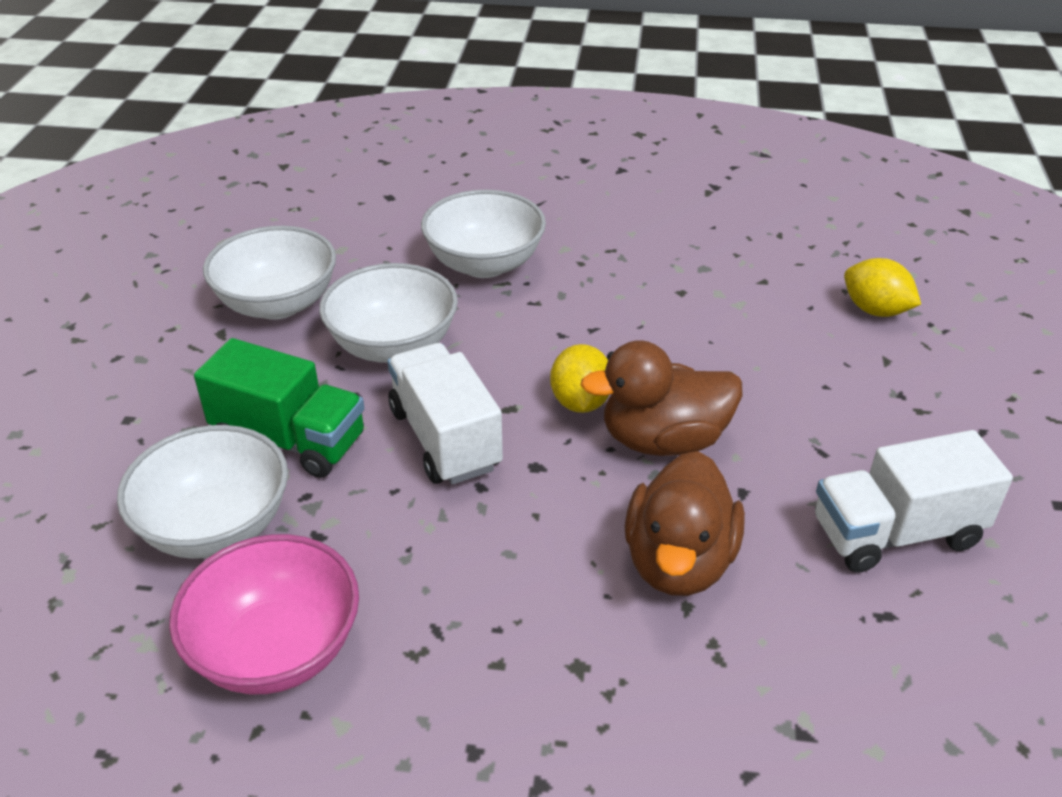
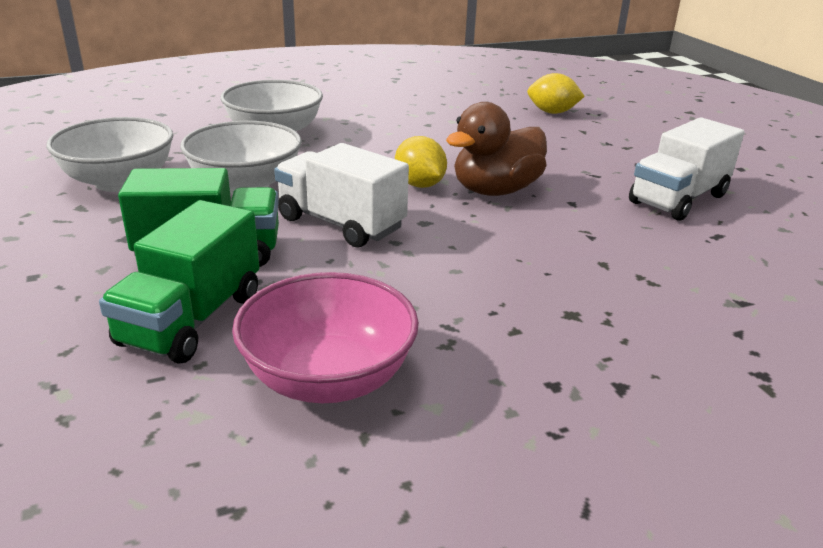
camera: 30 degrees left, 10 degrees down
white bowl [117,425,288,559] -> green truck [99,200,260,364]
brown duck [625,451,745,596] -> none

